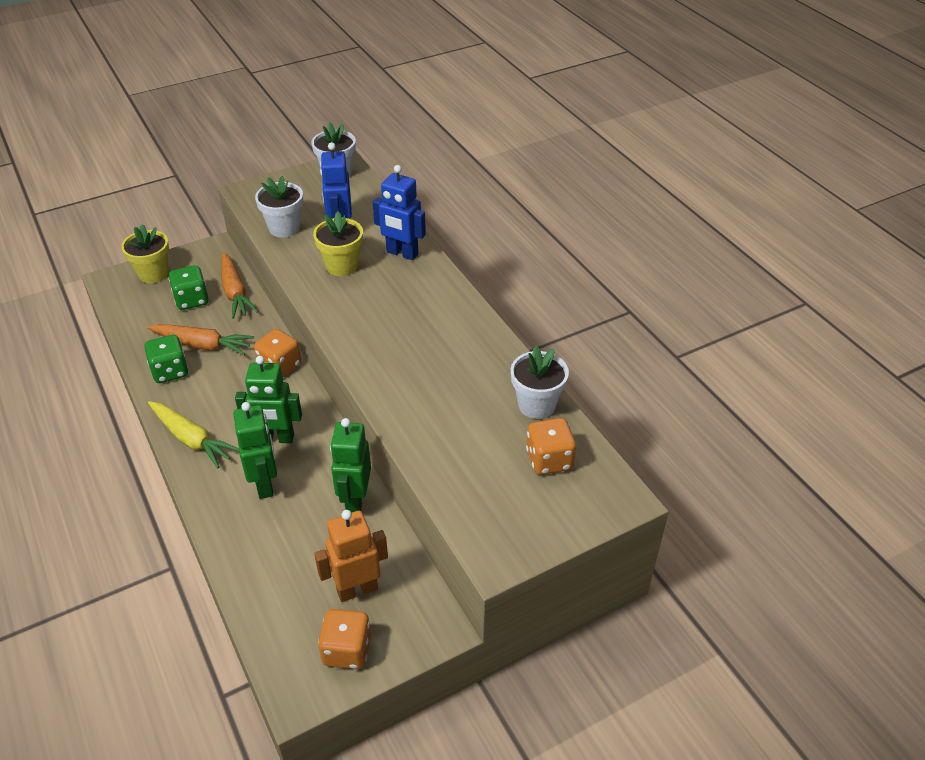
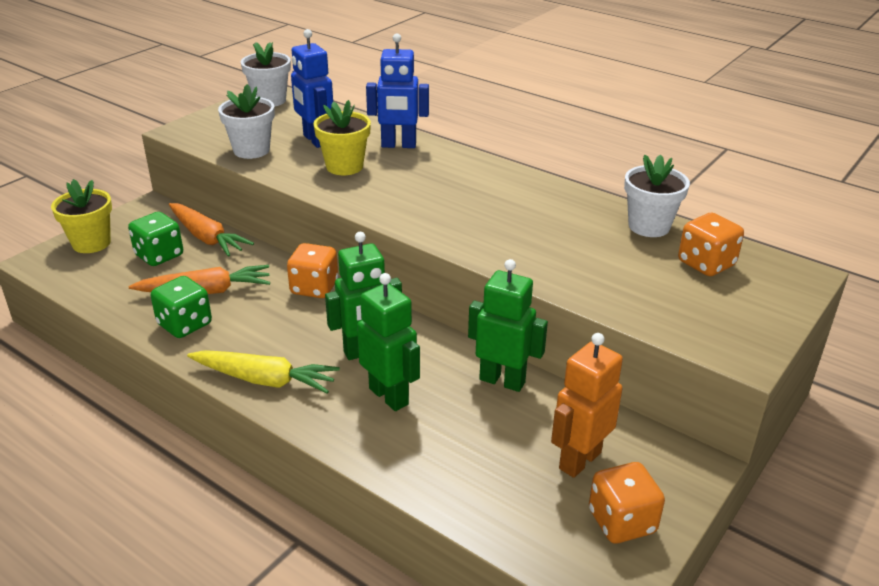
camera: 25 degrees left, 10 degrees down
green robot [330,418,371,513] -> green robot turned 135 degrees clockwise [468,259,548,392]

